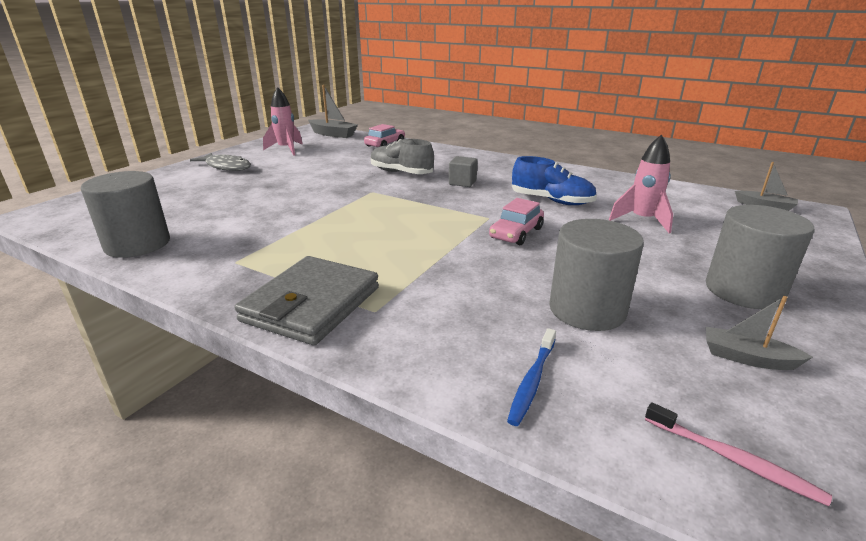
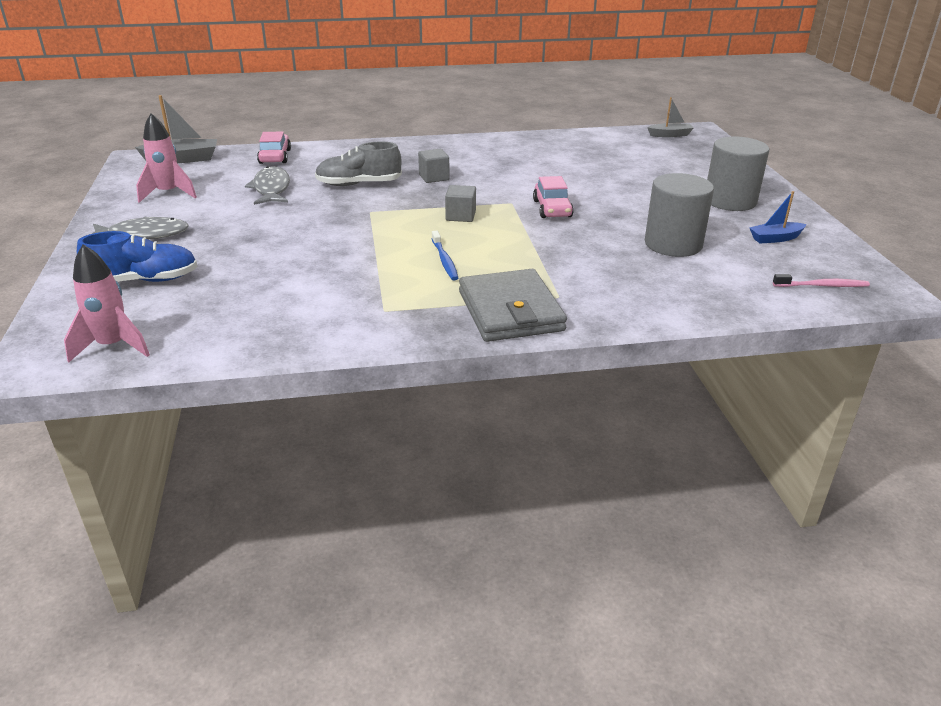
camera: 40 degrees left, 5 degrees up
grey cylinder [81,171,170,258] -> none
blue toothbrush [507,328,556,426] -> blue toothbrush moved to [432,231,458,280]
blue shoe [512,156,597,205] -> blue shoe moved to [77,231,198,282]
pink rocket [609,134,673,233] -> pink rocket moved to [64,245,150,363]
grey boat [706,296,813,370] -> blue boat [749,191,807,244]
none -> grey fish [245,166,290,205]
none -> grey cube [445,185,476,222]

